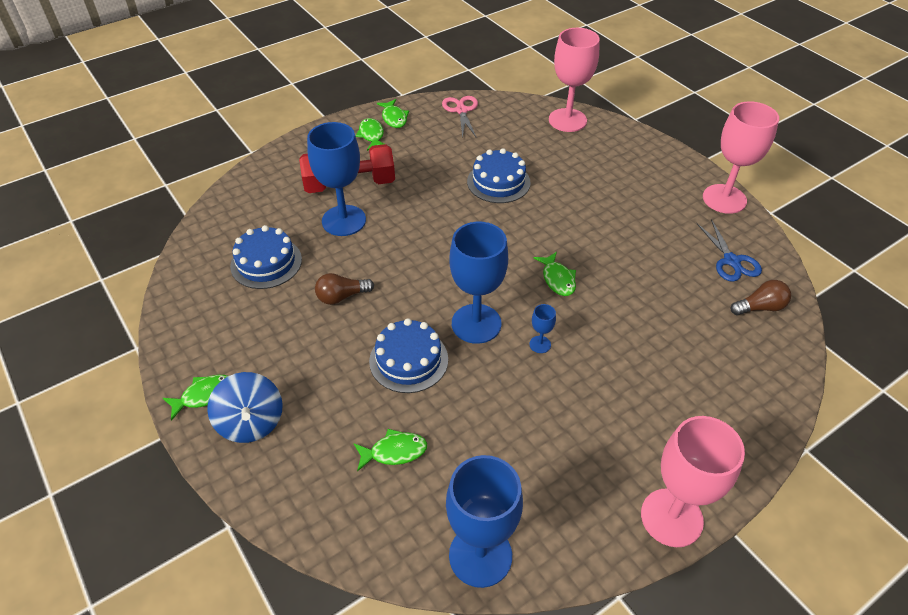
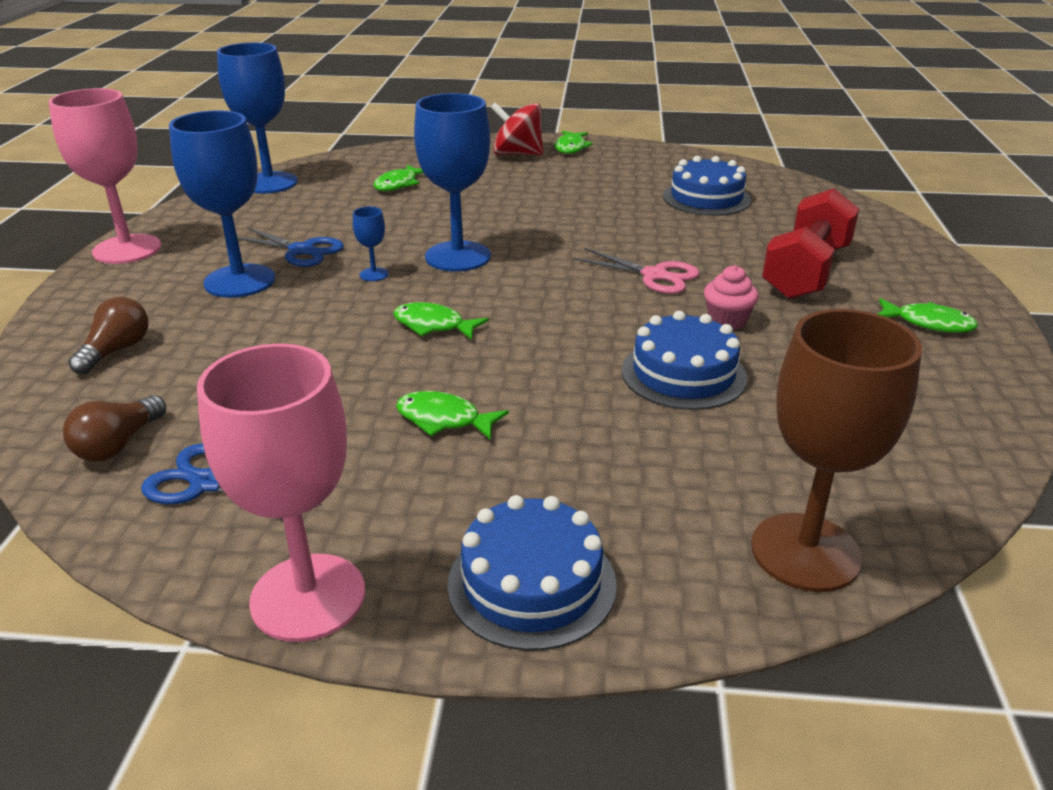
camera: 130 degrees right, 15 degrees down
blue spinning top [207,372,283,443] -> red spinning top [490,102,543,155]
blue goblet [307,122,366,236] -> blue goblet moved to [169,110,275,298]
brown light bulb [315,273,374,305] -> brown light bulb moved to [68,297,148,374]
blue cake [369,318,448,393] -> blue cake moved to [447,495,617,651]
green fish [377,99,409,128] -> green fish moved to [396,391,509,440]
pink scissors [442,96,478,139] -> pink scissors moved to [573,248,699,294]
pink goblet [549,28,600,132] -> brown goblet [751,309,922,592]
none -> blue scissors [237,227,344,267]
none -> pink cupcake [704,265,759,330]

